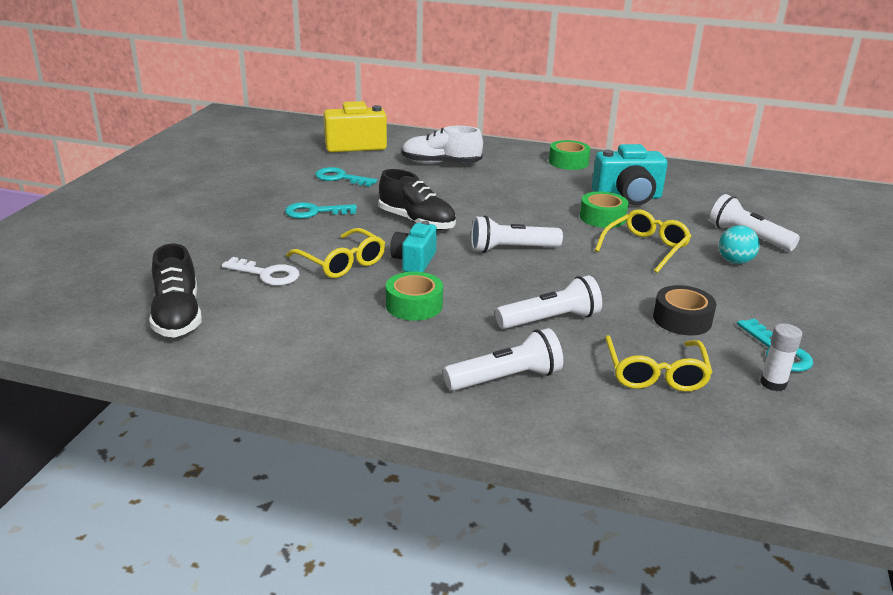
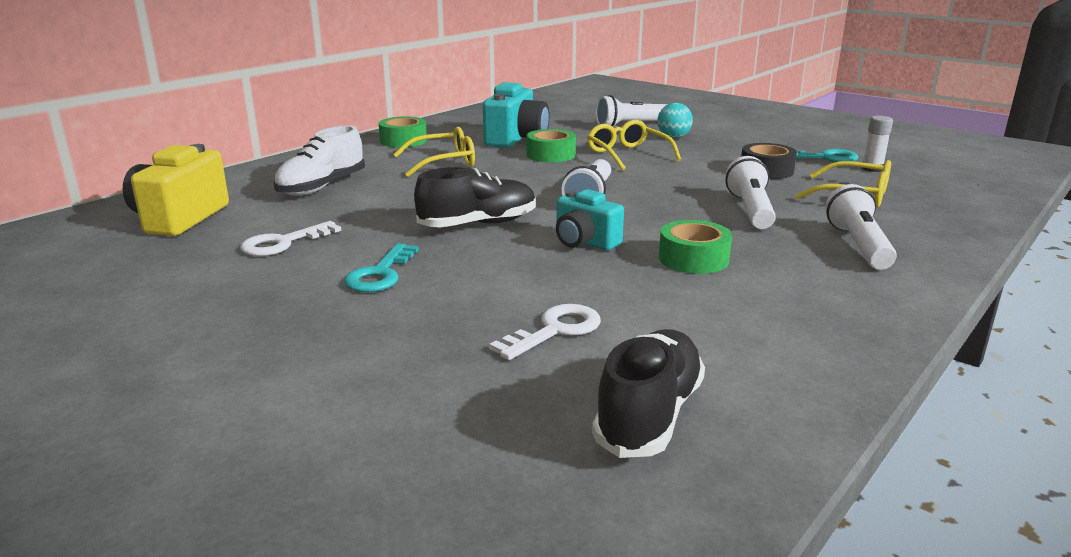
camera: 65 degrees left, 5 degrees down
black shoe [149,244,202,337] -> black shoe turned 75 degrees counterclockwise [592,329,705,458]
yellow glasses [286,228,385,278] -> yellow glasses moved to [393,127,475,177]
turquoise key [315,167,377,187] -> white key [240,221,341,256]

